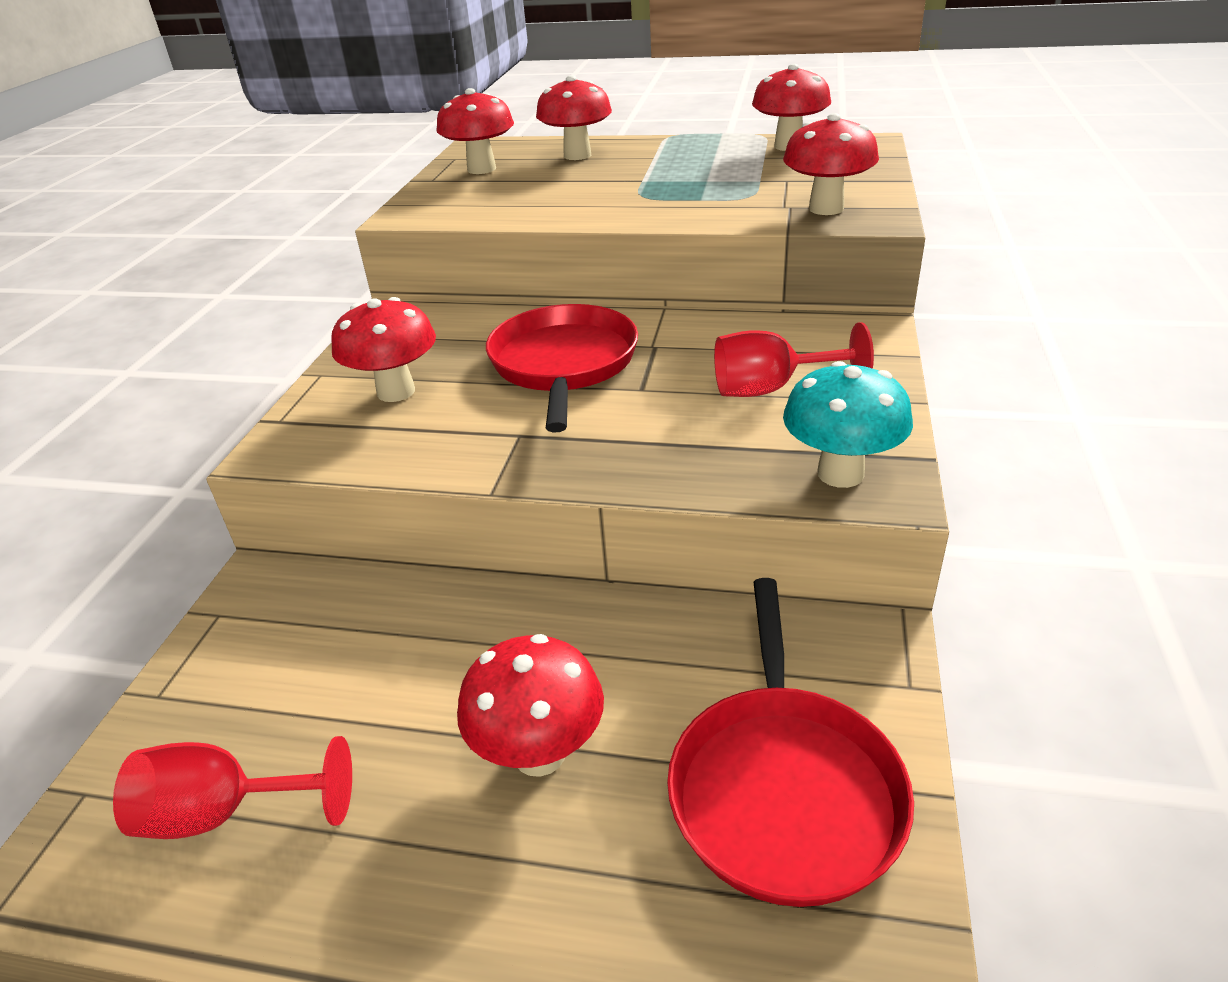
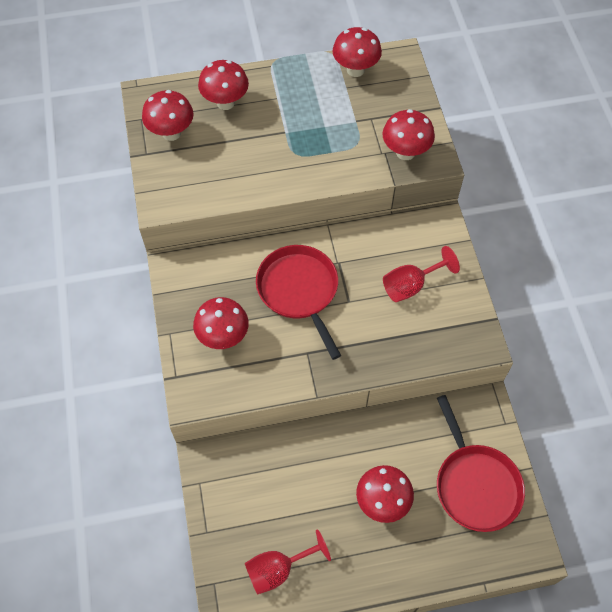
camera: 25 degrees left, 25 degrees up
turquoise mushroom [783,361,913,488] -> none

